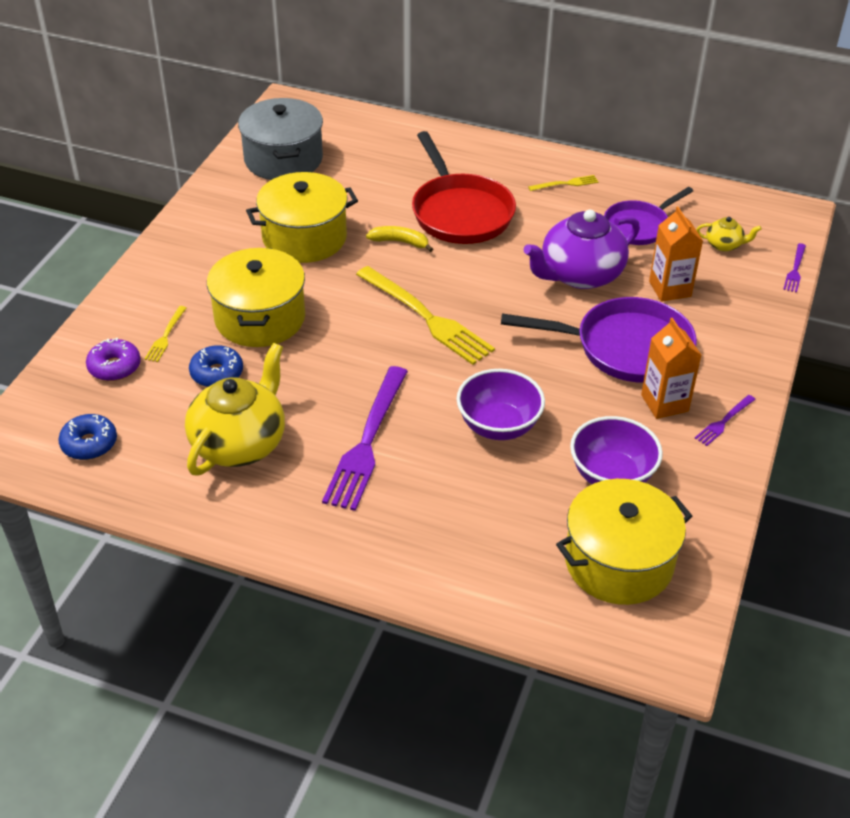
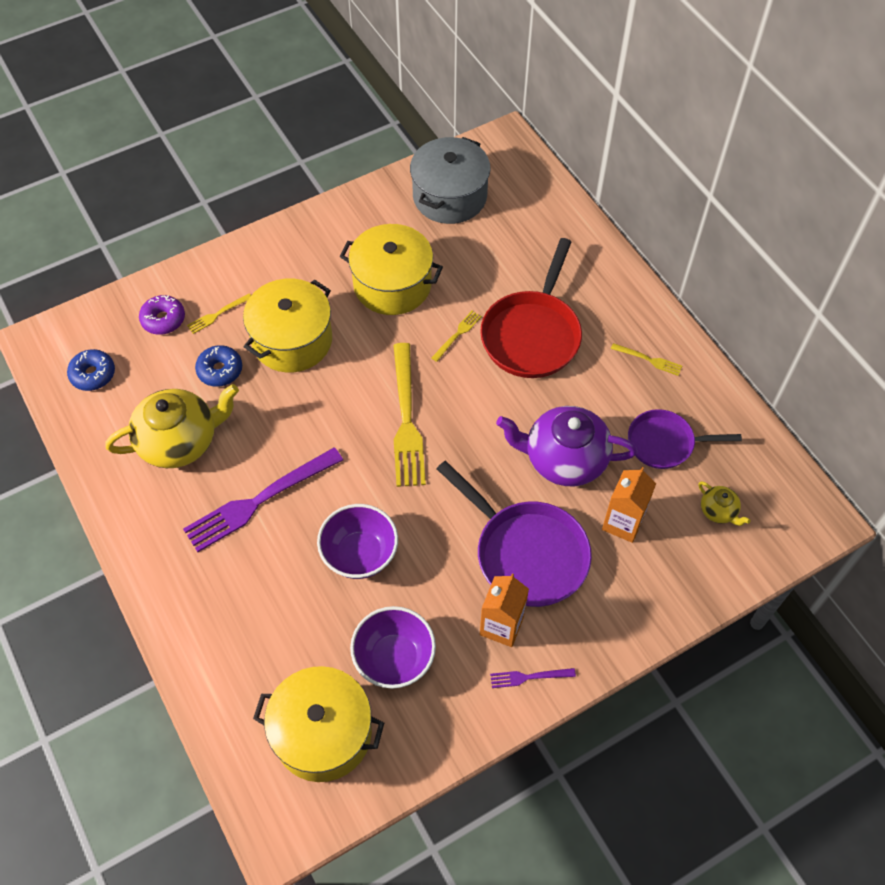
camera: 40 degrees right, 15 degrees up
yellow banana [366,226,433,252] -> yellow fork [432,311,482,362]
purple fork [783,243,806,293] -> none

